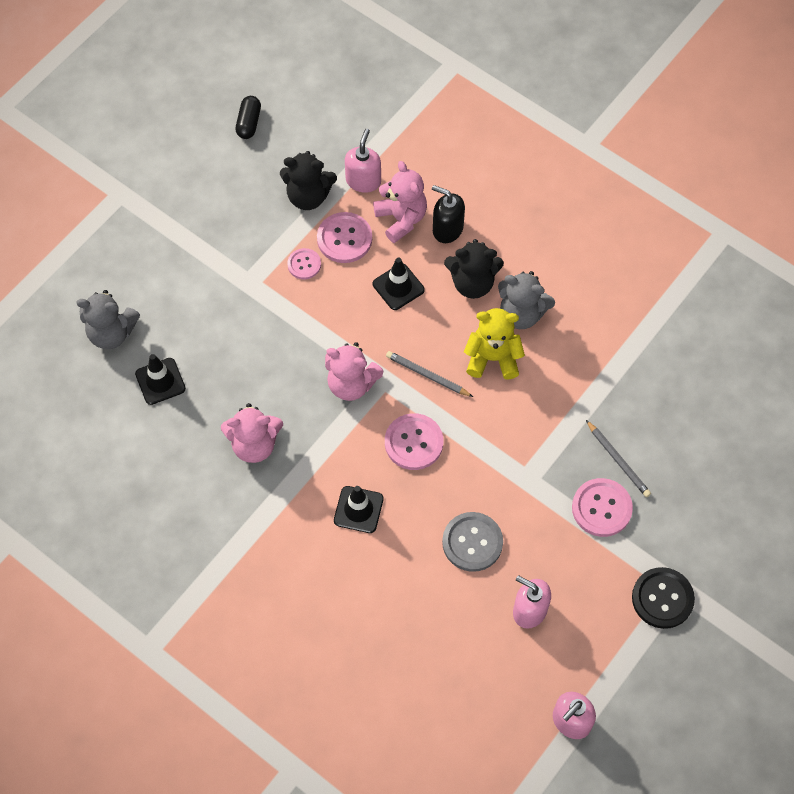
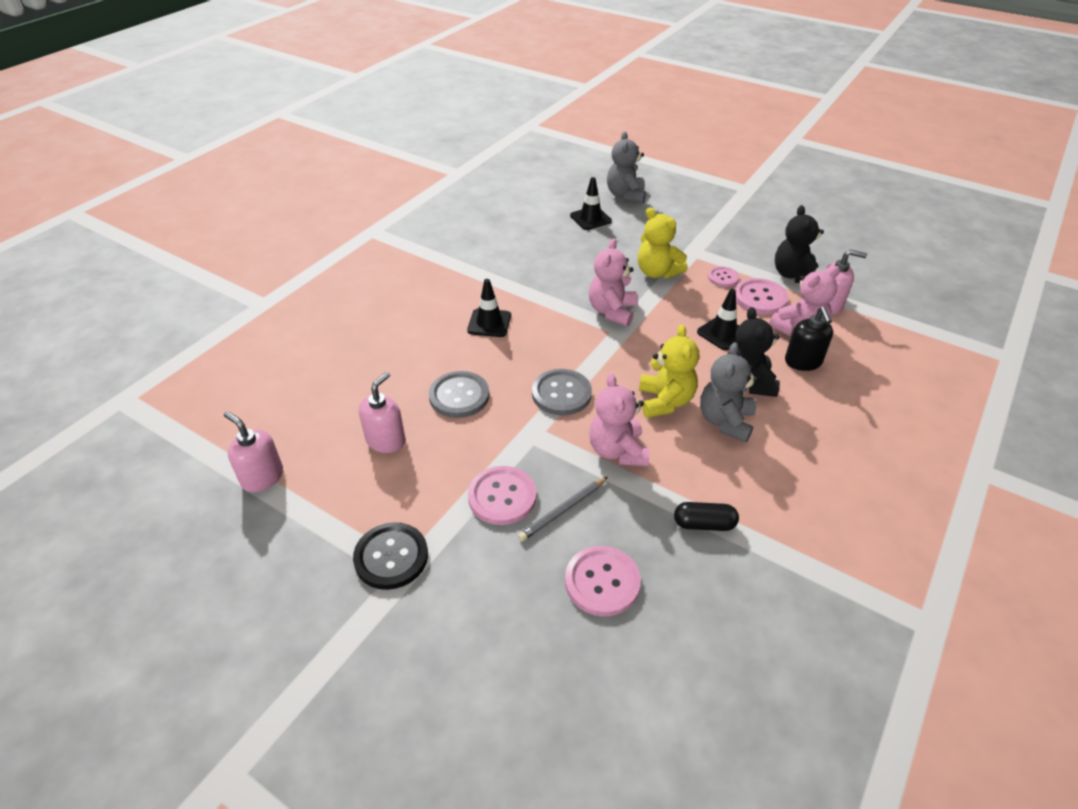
camera: 85 degrees right, 20 degrees down
pink teddy bear [221,403,283,463] -> pink teddy bear moved to [589,373,650,467]
black capsule [235,96,261,139] -> black capsule moved to [674,502,739,531]
pink button [385,413,443,470] -> pink button moved to [565,546,641,616]
grey pencil [386,351,473,397] -> none
black soap dispenser [432,185,465,243] -> black soap dispenser turned 150 degrees clockwise [785,307,833,371]
none -> grey button [532,369,592,415]
none -> yellow teddy bear [638,207,687,279]

